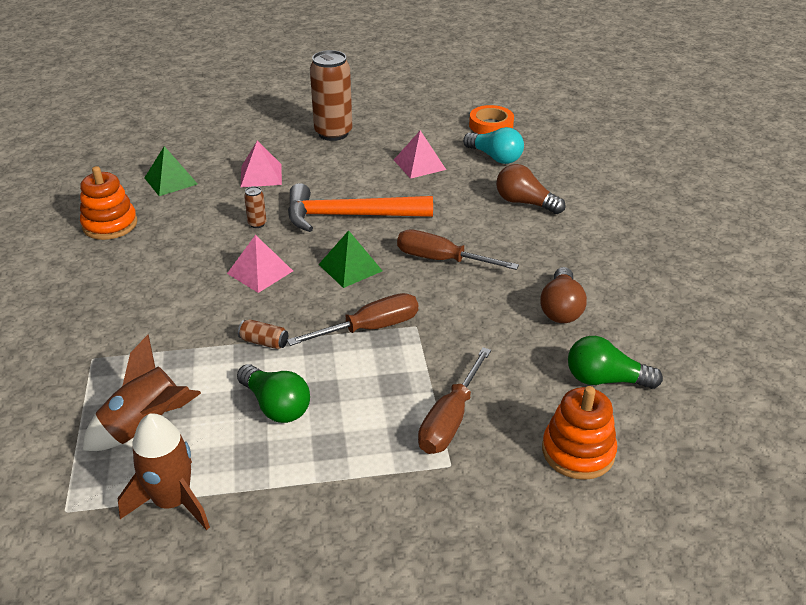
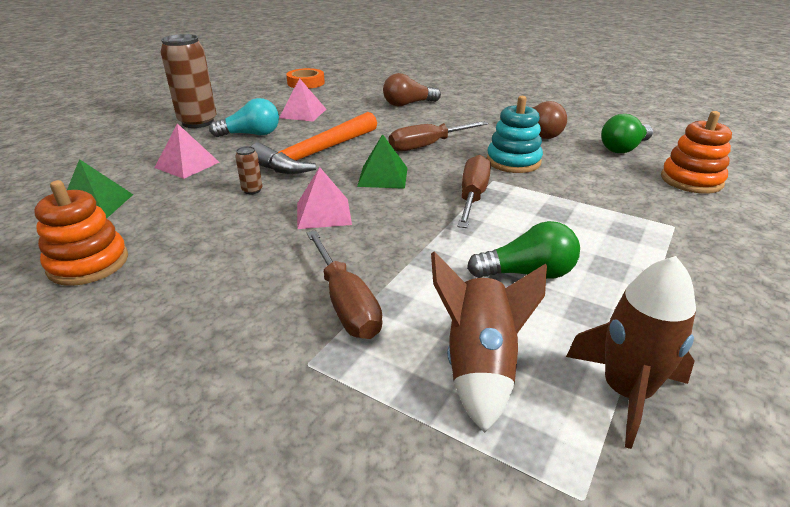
camera: 50 degrees left, 5 degrees down
brown can [238,319,288,349] -> none
brown screwdriver [418,347,491,454] -> brown screwdriver moved to [307,231,382,339]
turquoise light bulb [463,127,524,164] -> turquoise light bulb moved to [209,98,279,137]
none -> turquoise stacking toy [487,96,543,173]

